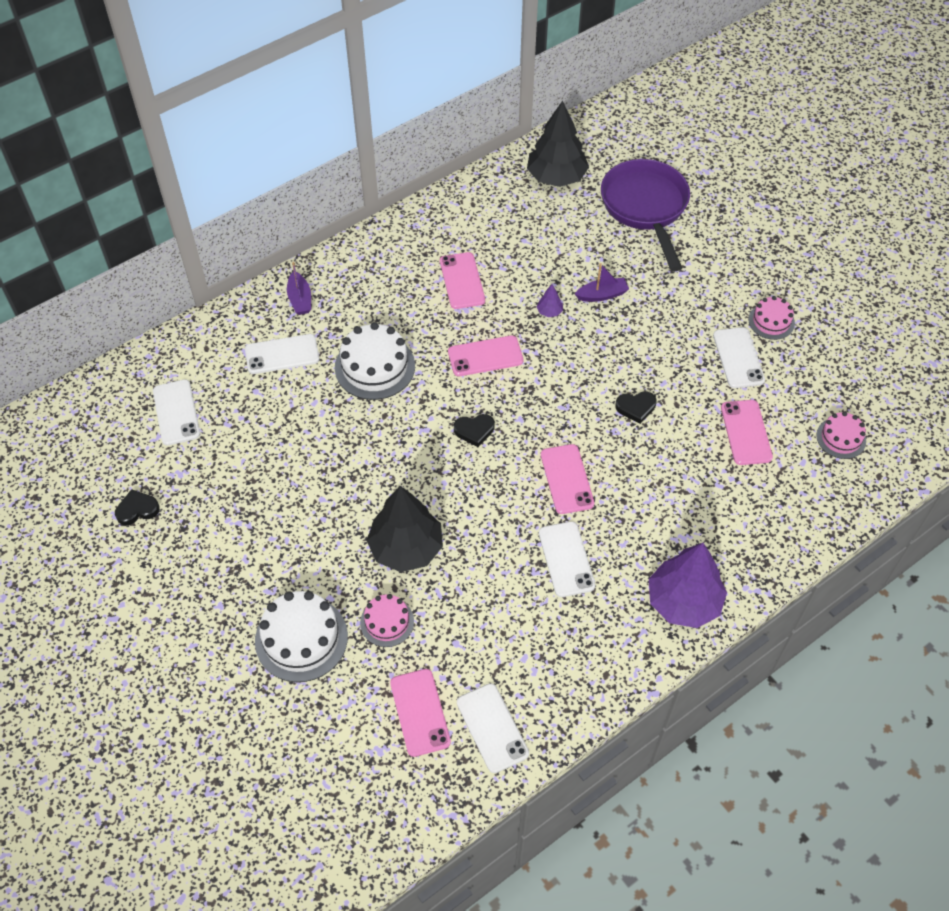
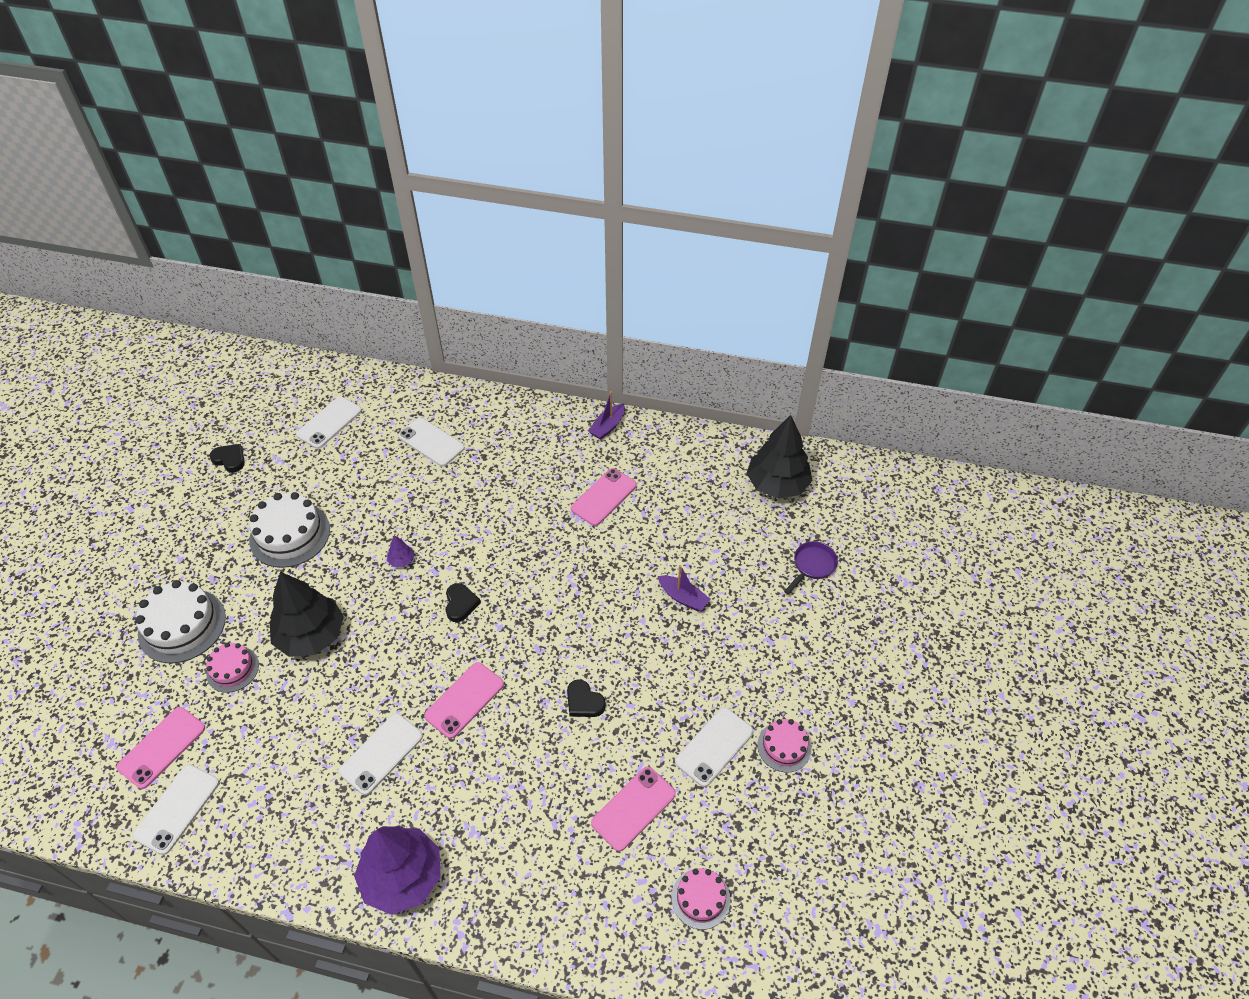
camera: 50 degrees right, 5 degrees down
purple boat [287,262,311,315] -> purple boat moved to [588,391,625,440]
white cake [335,322,415,400] -> white cake moved to [249,492,330,568]
pink phone [448,335,523,376] -> none
black heart [454,414,495,447] -> black heart turned 135 degrees counterclockwise [446,583,481,622]
purple tree [537,284,563,317] -> purple tree moved to [387,535,415,567]
purple pan [601,159,690,272] -> purple pan [784,541,838,594], size x0.44

